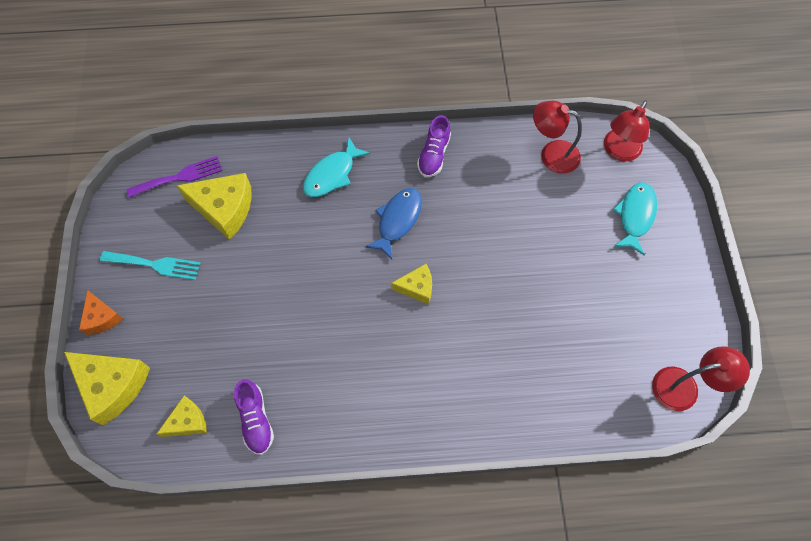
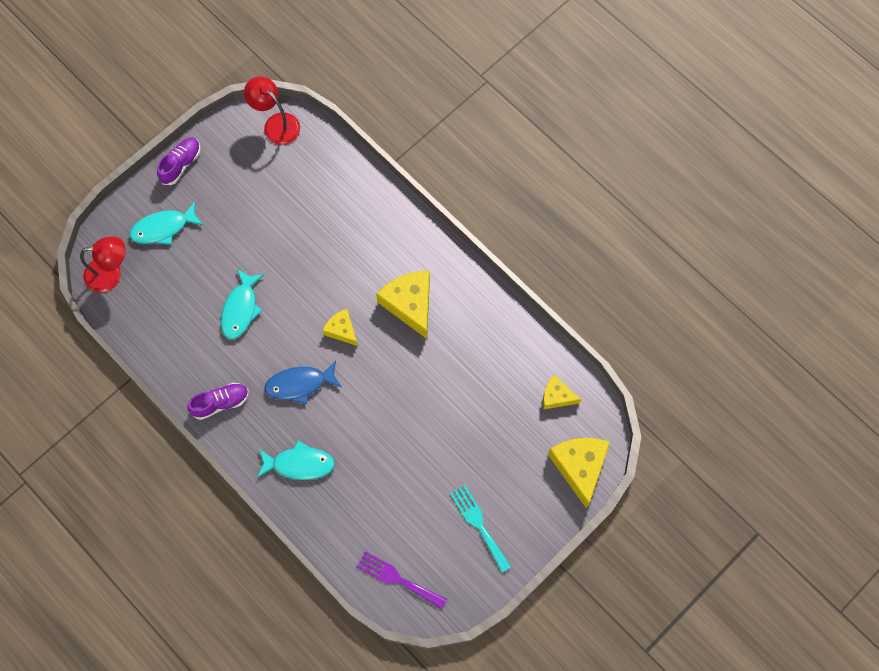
camera: 130 degrees left, 5 degrees up
orange cheese [79,290,123,335] -> none
yellow cheese [177,173,252,240] -> yellow cheese moved to [376,271,430,339]
purple shoe [234,379,274,455] -> purple shoe moved to [157,137,201,185]
red lamp [533,101,582,174] -> none
none -> turquoise fish [221,269,264,339]

